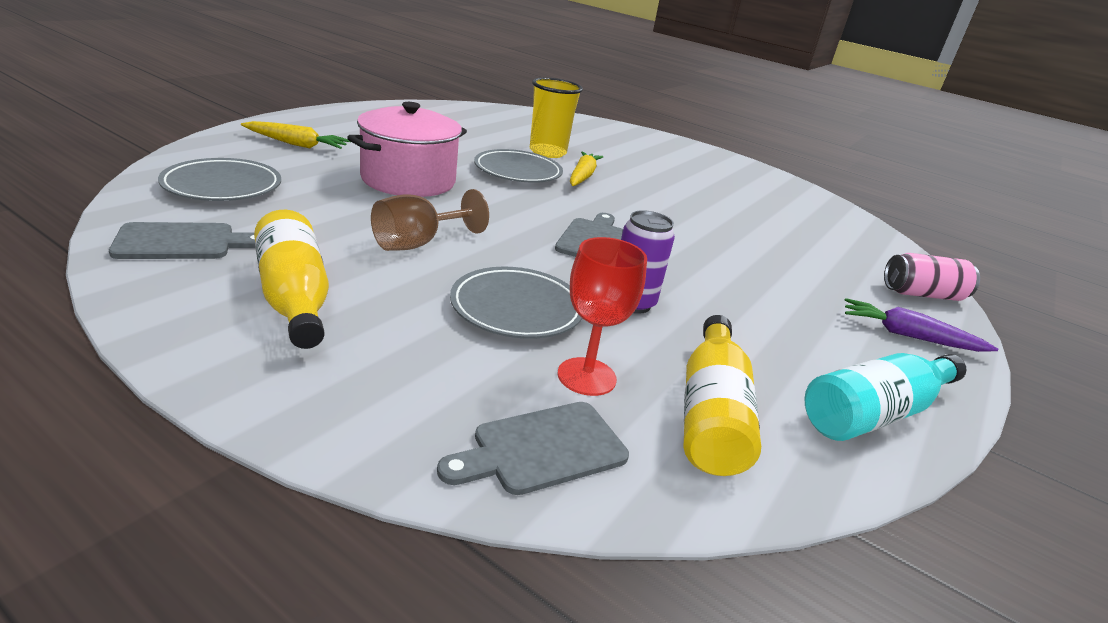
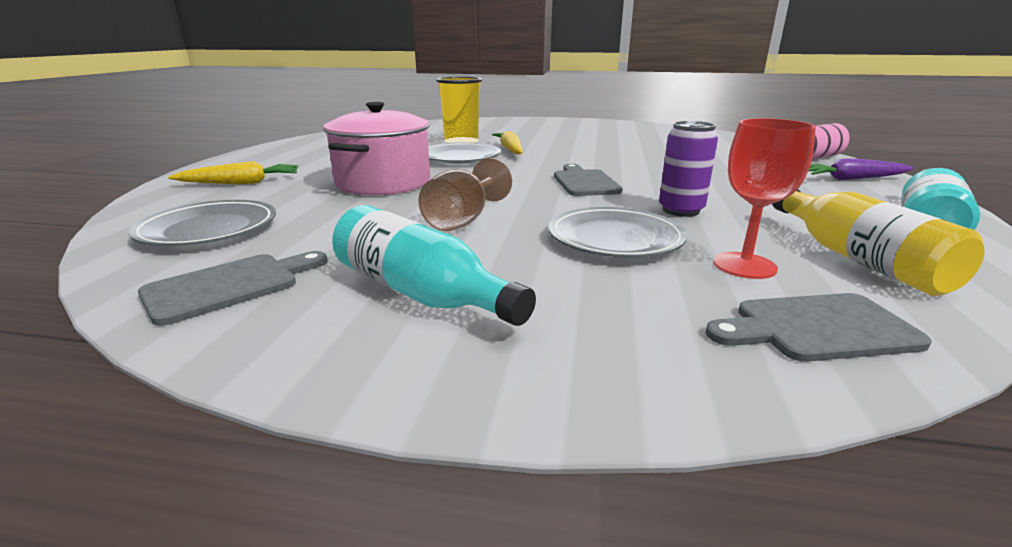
camera: 20 degrees left, 5 degrees down
yellow bottle [254,210,329,349] -> turquoise bottle [332,205,536,326]
grey cutting board [437,402,629,495] -> grey cutting board turned 45 degrees clockwise [705,293,932,362]

